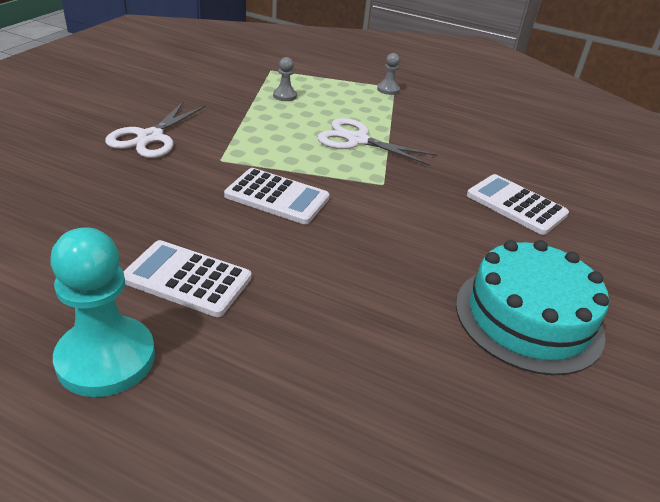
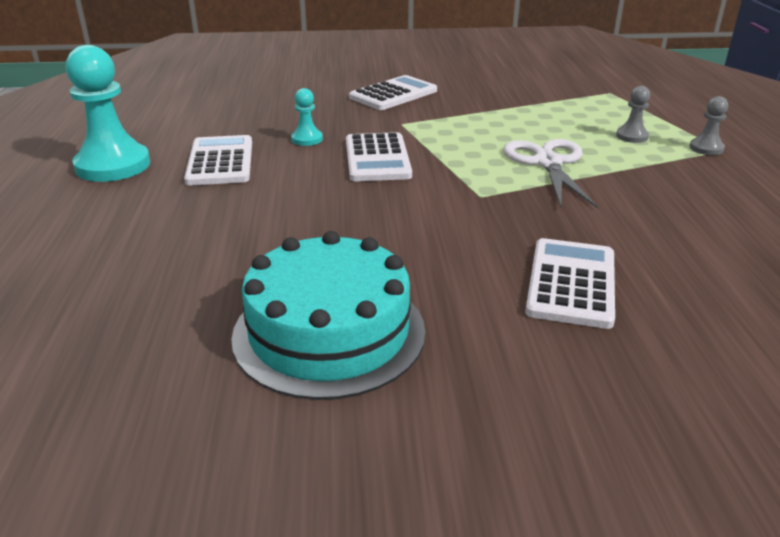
camera: 65 degrees right, 5 degrees down
white scissors [105,101,206,158] -> white calculator [349,75,437,110]
grey pawn [273,57,297,101] -> grey pawn moved to [616,86,650,143]
none -> turquoise pawn [291,88,323,146]

